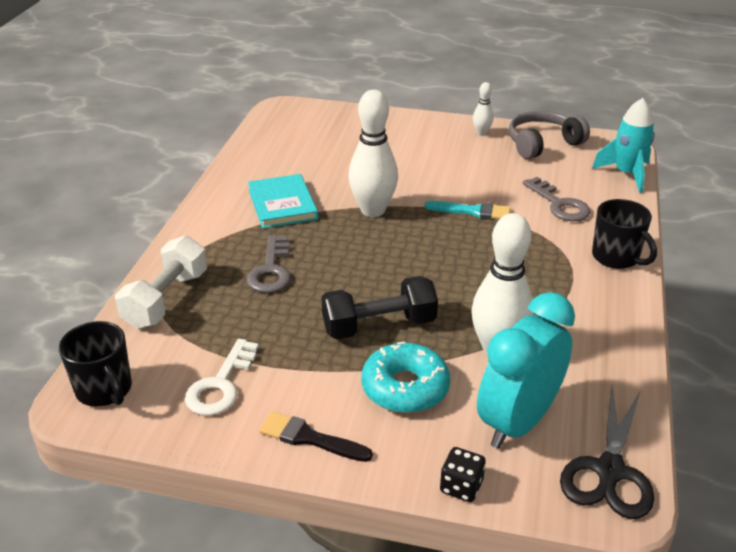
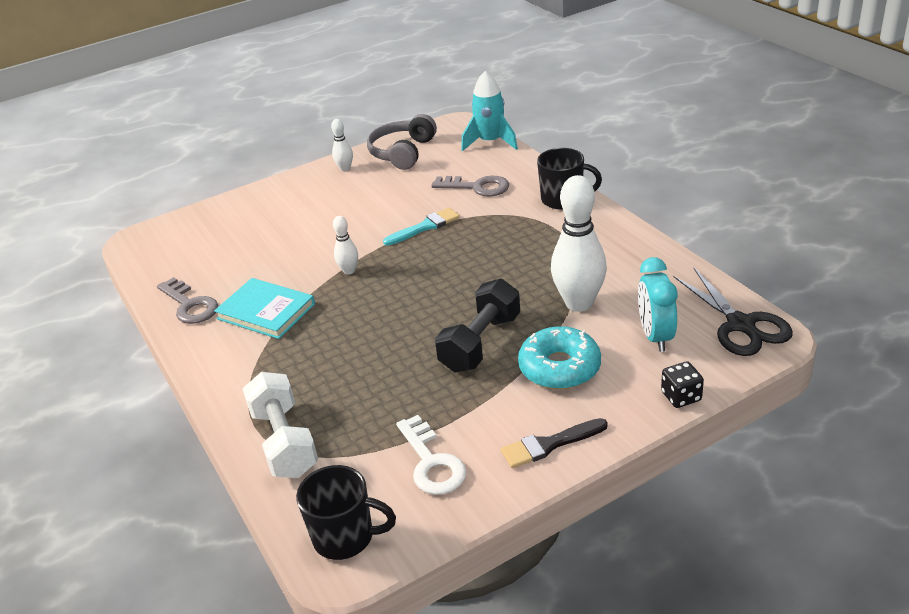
camera: 40 degrees left, 0 degrees up
grey key [247,235,291,293] -> grey key moved to [157,277,218,324]
white bowling pin [348,90,398,217] -> white bowling pin [333,216,358,275], size x0.48
turquoise clock [477,292,575,449] -> turquoise clock [638,257,677,352], size x0.66

